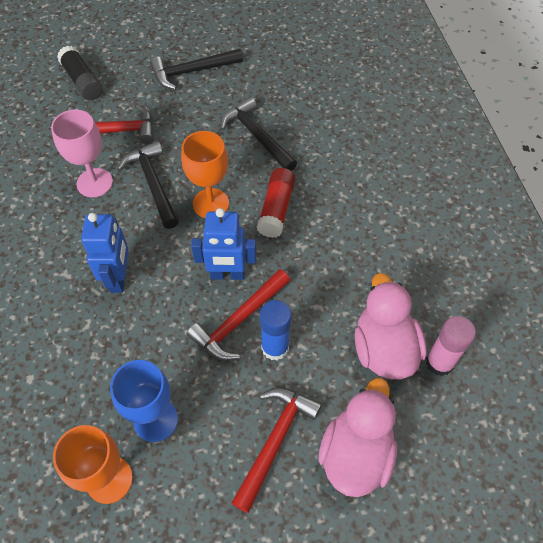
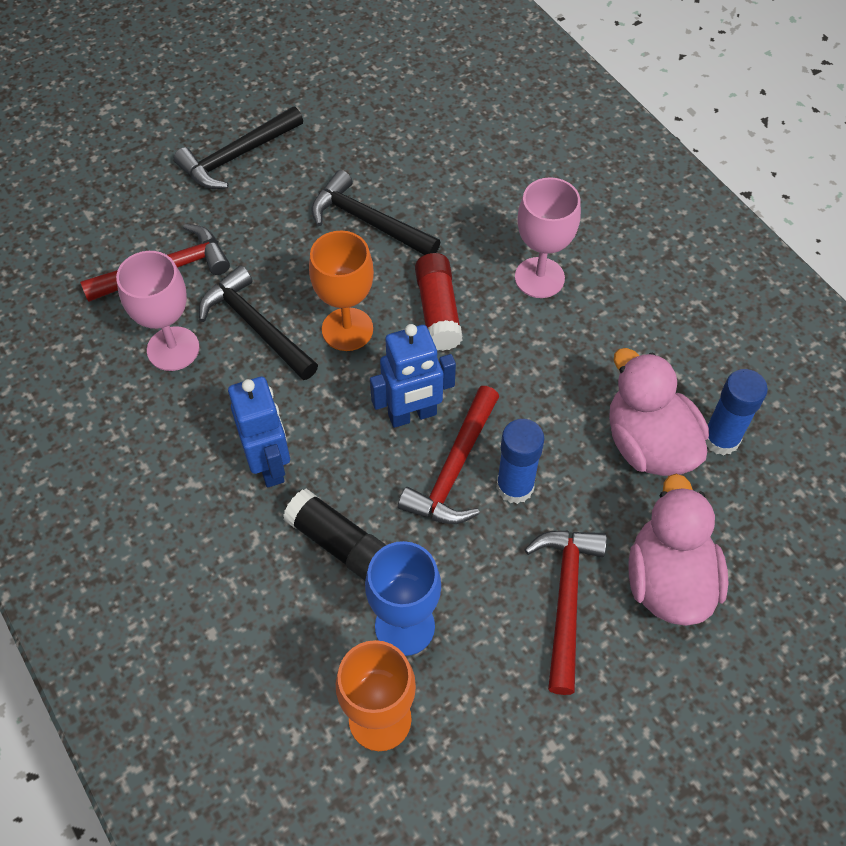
camera: 20 degrees left, 0 degrees up
black glue stick [57,46,103,100] -> black glue stick moved to [283,489,386,580]
pink glue stick [426,316,476,376] -> blue glue stick [705,369,768,455]
none -> pink goblet [515,177,581,298]

